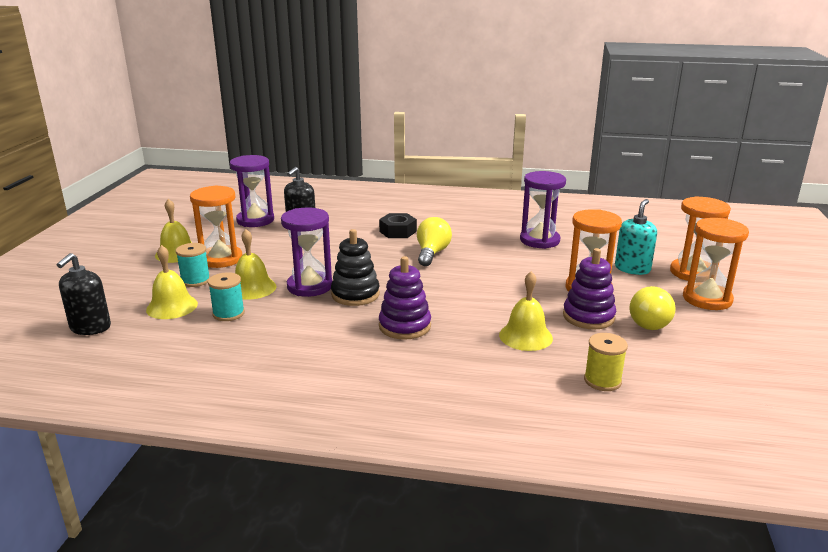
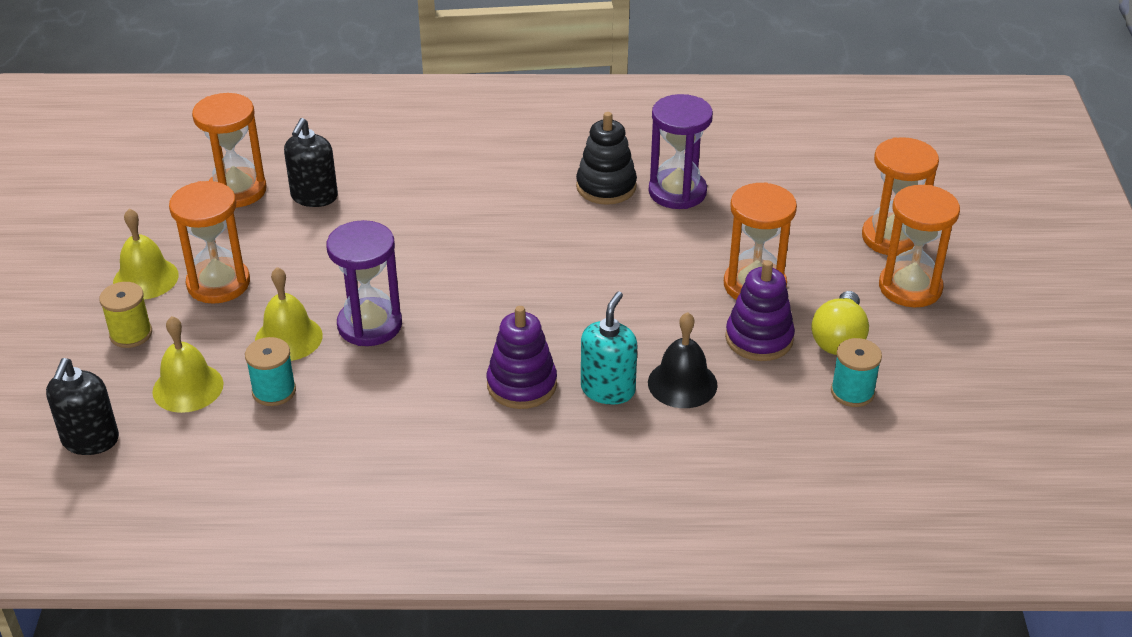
camera: 10 degrees left, 15 degrees up
turquoise spool [176,243,210,287] -> turquoise spool moved to [831,338,882,407]
purple hourglass [230,155,274,227] -> orange hourglass [192,93,266,207]
black stacking toy [331,229,380,306] -> black stacking toy moved to [576,112,637,205]
black nut [379,213,417,238] -> none
yellow light bulb [417,217,452,266] -> none
yellow bell [499,271,553,351] -> black bell [648,312,718,408]
yellow spool [584,333,628,391] -> yellow spool moved to [99,282,152,348]
turquoise soap dispenser [615,199,657,275] -> turquoise soap dispenser moved to [581,291,637,405]

